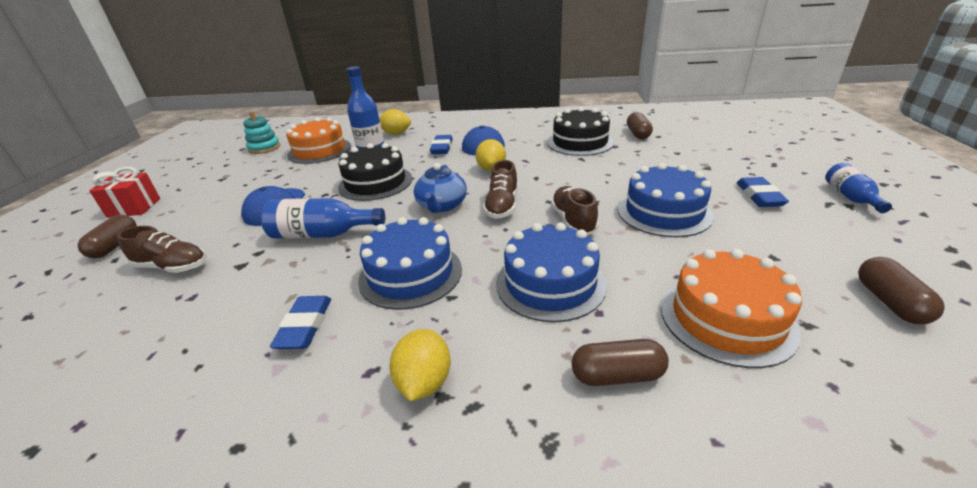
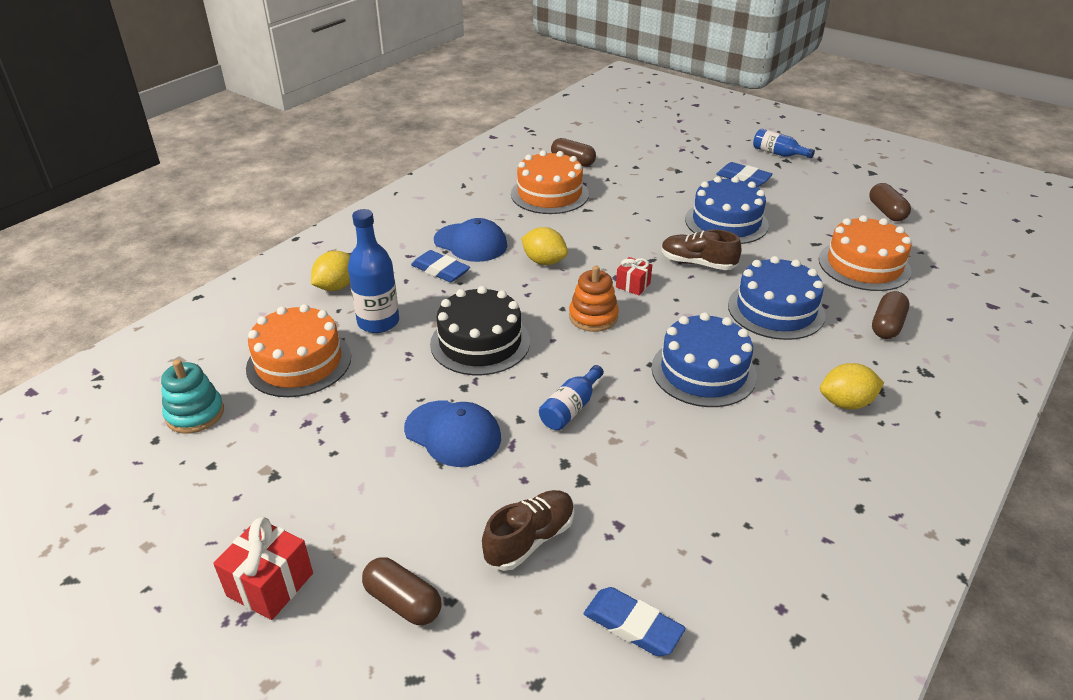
camera: 60 degrees left, 5 degrees up
blue bottle [261,198,385,239] -> blue bottle [539,365,604,430], size x0.64
blue eraser [270,296,331,349] -> blue eraser moved to [584,587,685,656]
yellow lemon [390,329,451,402] -> yellow lemon turned 45 degrees counterclockwise [820,363,884,409]
blue teapot [414,163,467,213] -> orange stacking toy [569,266,619,332]
brown shoe [483,160,518,219] -> red gift [616,257,652,295]
black cake [547,107,614,156] -> orange cake [511,150,589,214]
brown capsule [858,257,945,324] -> brown capsule turned 45 degrees clockwise [870,183,911,221]

